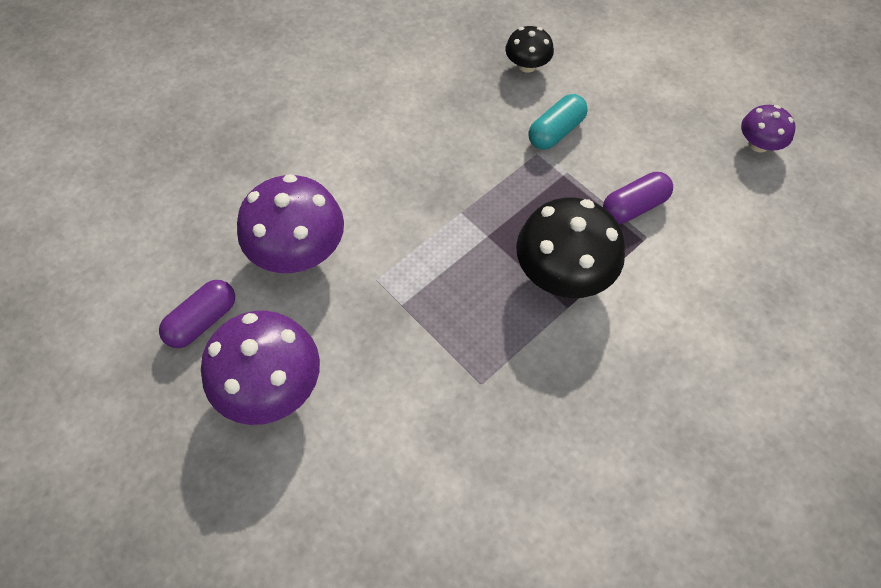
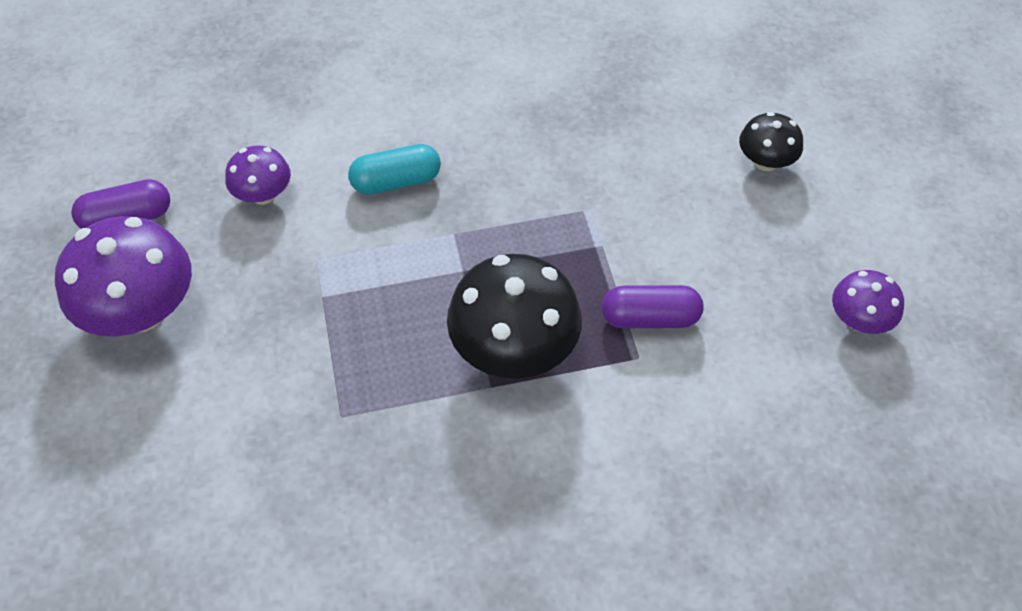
camera: 30 degrees right, 5 degrees down
purple mushroom [237,174,344,273] -> purple mushroom [225,146,291,205], size x0.54
black mushroom [505,26,554,73] -> black mushroom moved to [739,112,803,171]
turquoise capsule [528,94,588,150] -> turquoise capsule moved to [348,144,441,195]

